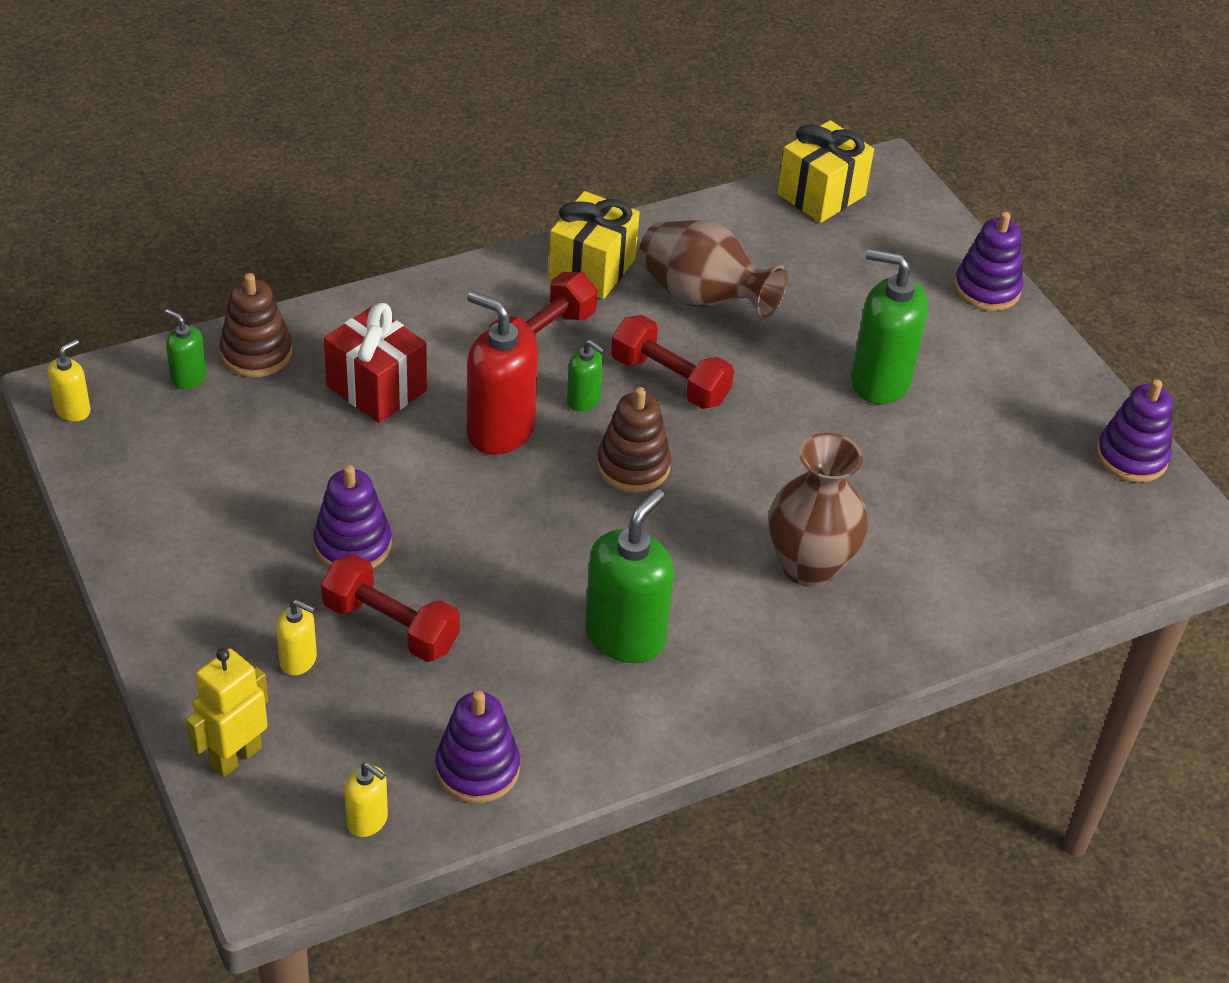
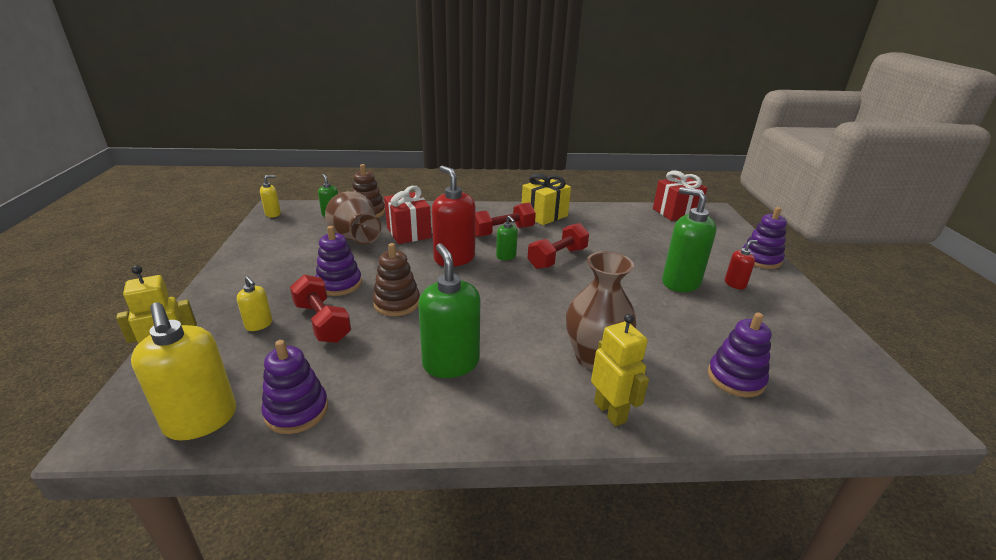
camera: 25 degrees right, 15 degrees down
yellow soap dispenser [344,763,388,837] -> yellow soap dispenser [131,302,236,440], size x2.00
green soap dispenser [585,489,674,663] -> green soap dispenser turned 75 degrees counterclockwise [418,243,480,378]
brown stacking toy [597,387,671,493] -> brown stacking toy moved to [372,243,420,316]
red dumbbell [611,315,734,409] -> red dumbbell turned 75 degrees clockwise [528,223,589,269]
brown vase [639,220,788,318] -> brown vase moved to [325,191,381,244]
yellow gift [777,120,874,223] -> red gift [653,171,707,221]
purple stacking toy [1096,379,1173,483] -> purple stacking toy moved to [708,312,772,397]
none -> yellow robot [591,314,649,426]
none -> red soap dispenser [725,240,758,289]

